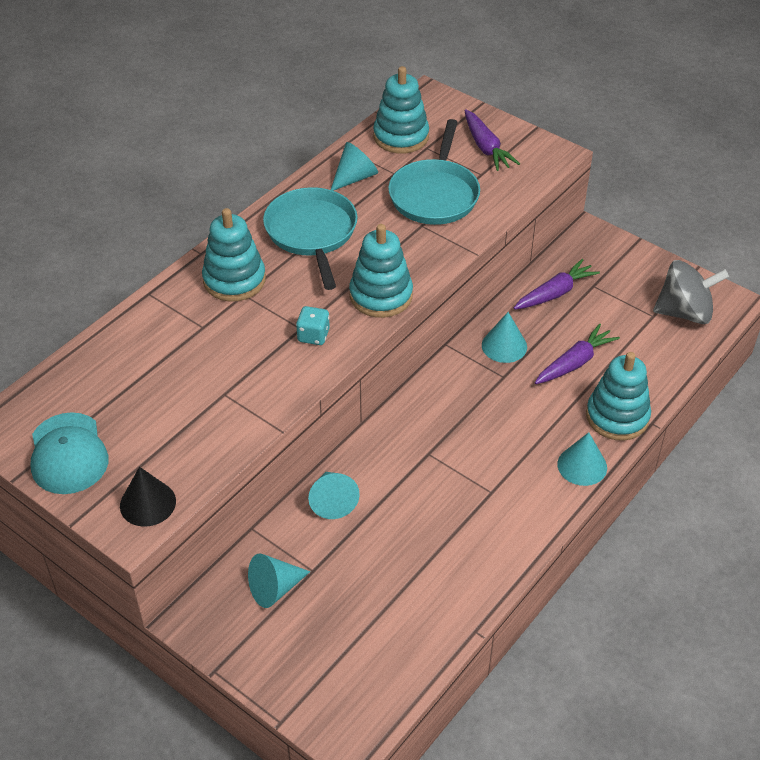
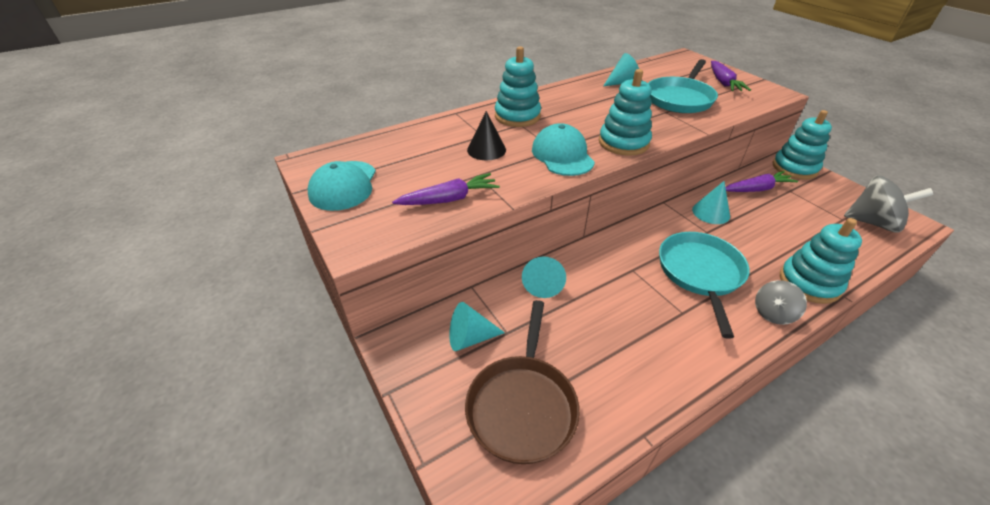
camera: 20 degrees right, 5 degrees down
black cone [120,467,176,527] -> black cone moved to [467,111,506,160]
turquoise pan [263,187,357,290] -> turquoise pan moved to [659,232,750,339]
turquoise dice [296,306,330,345] -> turquoise cap [532,123,595,176]
turquoise stacking toy [373,66,429,154] -> turquoise stacking toy moved to [773,110,832,180]
purple carrot [535,324,620,384] -> purple carrot moved to [392,173,500,205]
turquoise cone [557,432,607,486] -> grey spinning top [755,280,807,325]
none -> brown pan [465,300,580,464]

